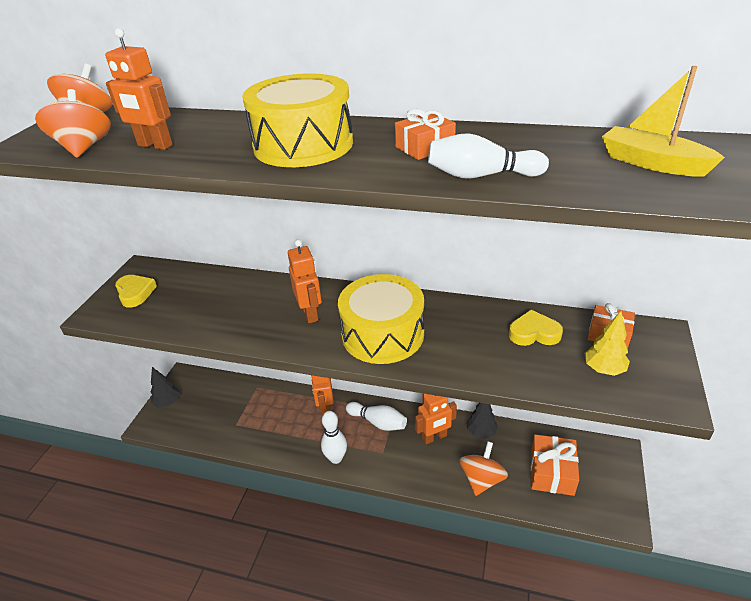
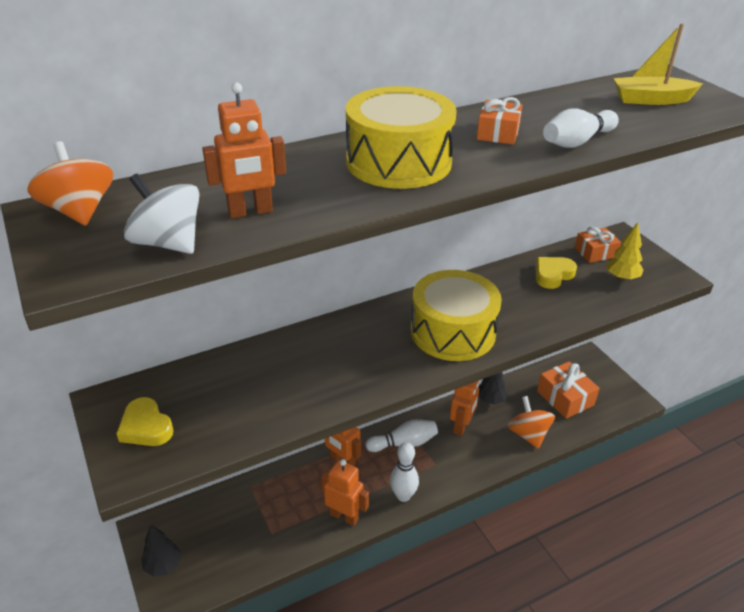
camera: 45 degrees left, 0 degrees up
orange spinning top [35,89,111,157] -> white spinning top [124,174,199,254]
yellow heart [115,275,157,307] -> yellow heart turned 150 degrees counterclockwise [116,397,174,446]
orange robot [288,240,322,323] -> orange robot moved to [321,459,369,526]

